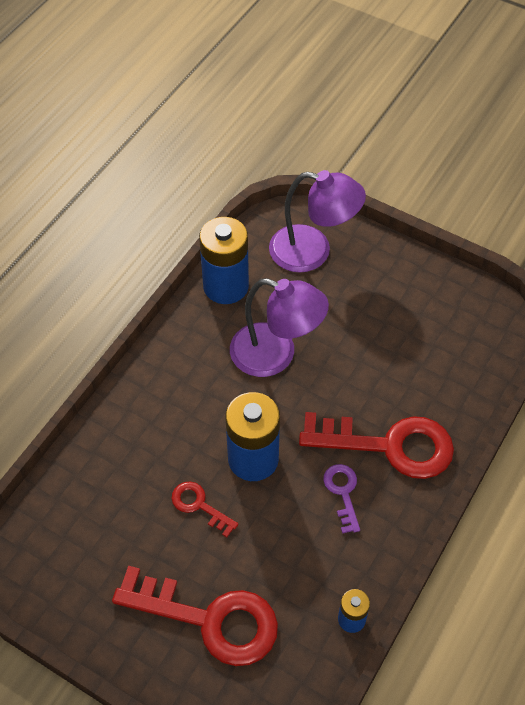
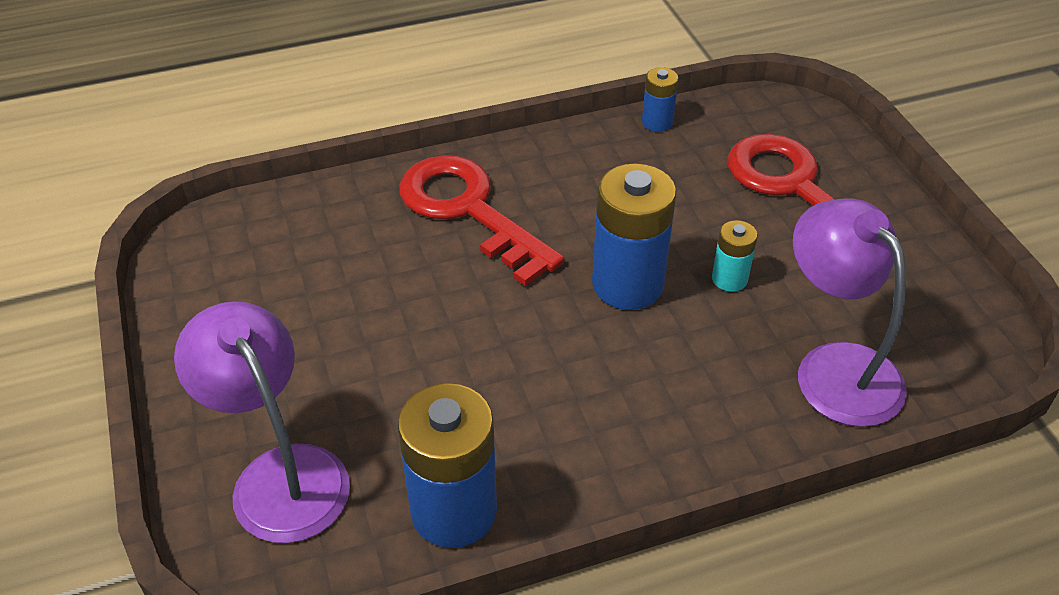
camera: 140 degrees left, 10 degrees down
red key [172,482,238,537] -> turquoise battery [712,220,757,292]
purple lamp [230,278,329,377] -> purple lamp moved to [793,198,907,427]
purple key [323,464,360,534] -> none

